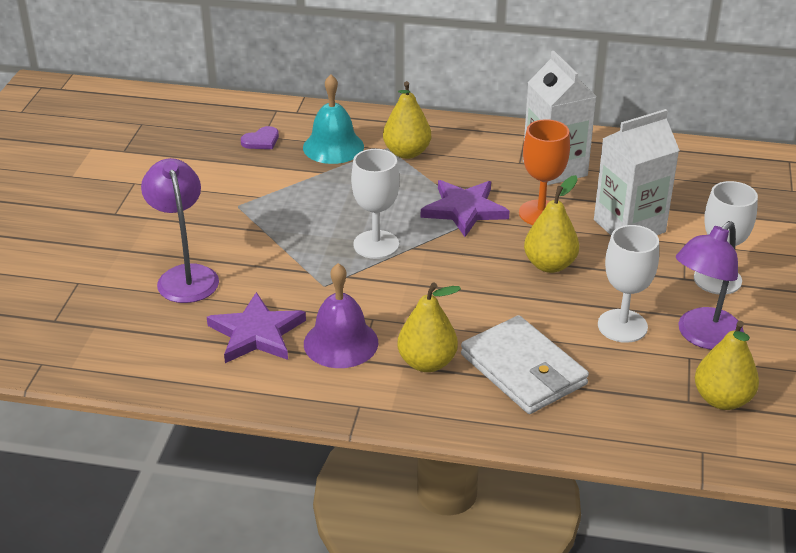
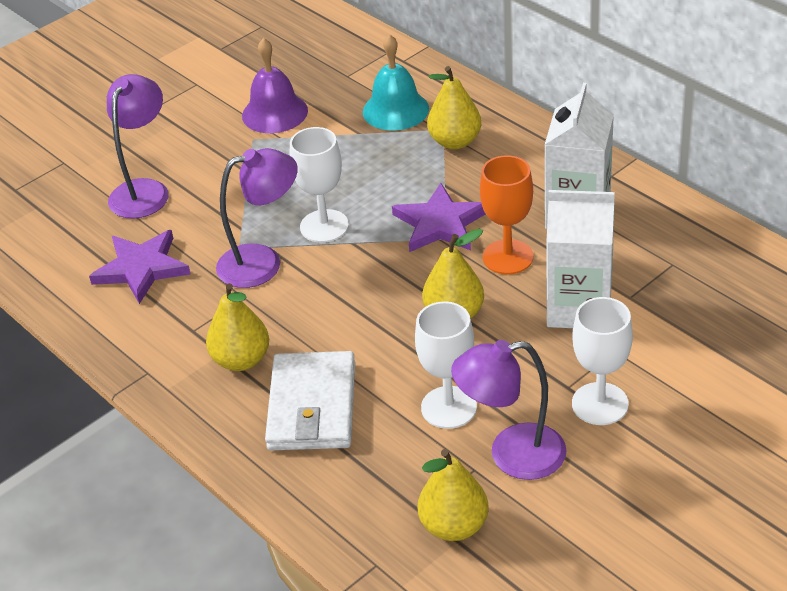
camera: 40 degrees right, 5 degrees up
purple heart [241,126,279,149] -> none
purple bell [304,263,378,368] -> purple bell moved to [242,38,308,133]
none -> purple lamp [216,148,298,288]

